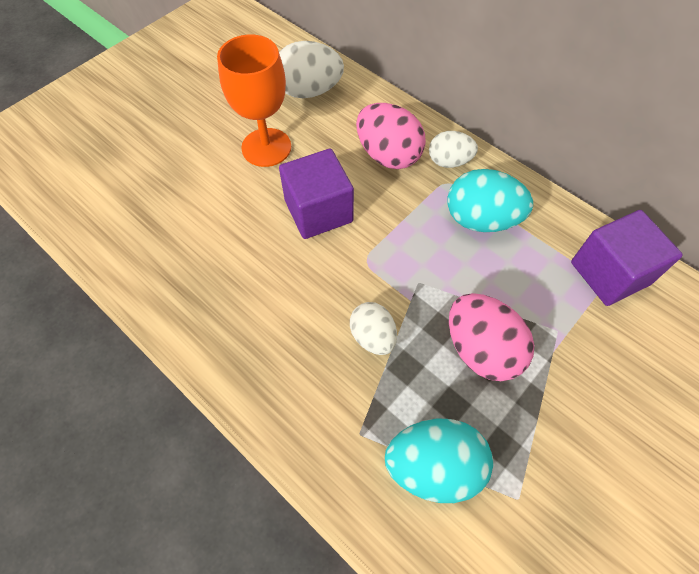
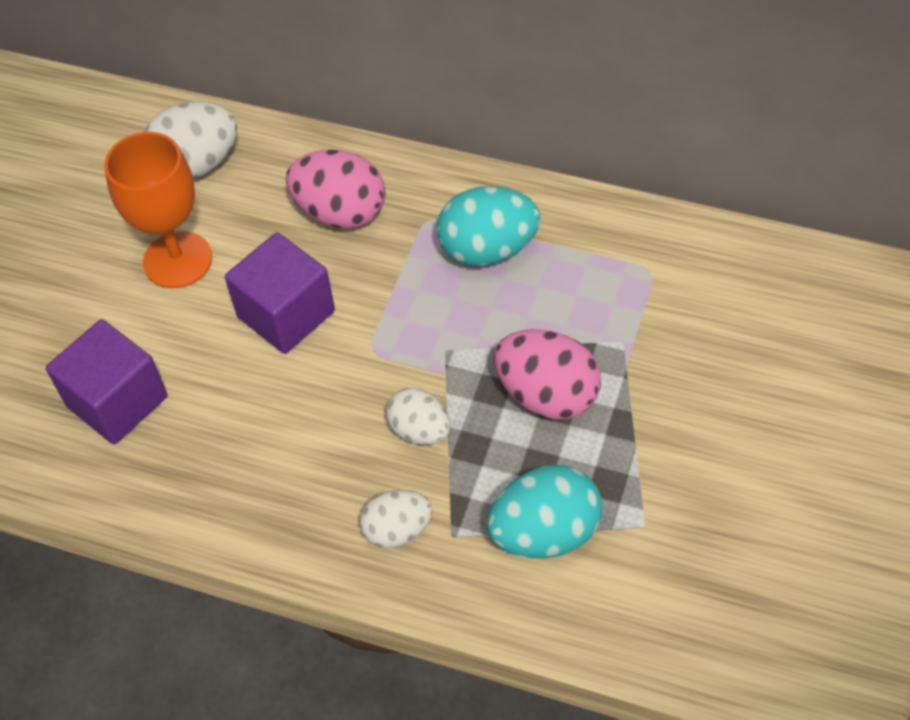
camera: 20 degrees left, 5 degrees down
white egg [429,131,478,168] -> white egg moved to [360,490,432,549]
purple cube [571,210,683,306] -> purple cube moved to [46,319,167,444]

